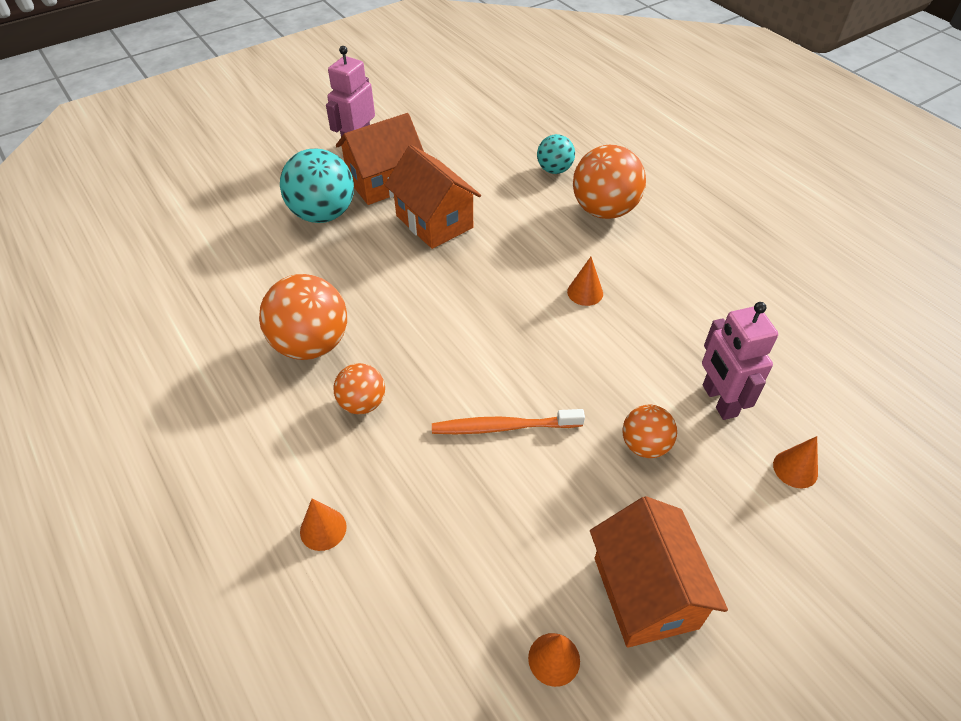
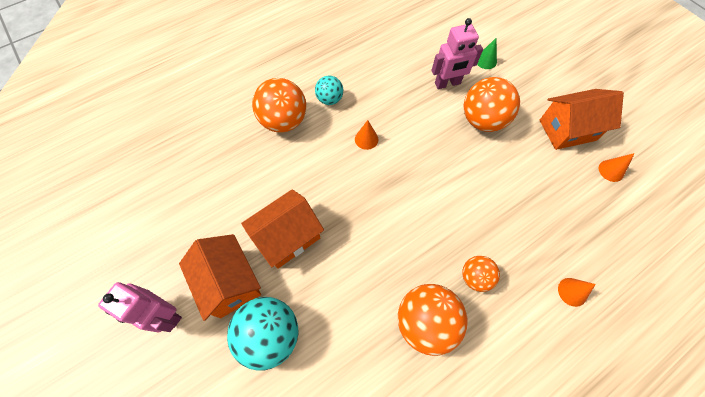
camera: 90 degrees left, 15 degrees up
orange toothbrush [432,409,585,434] -> none
turquoise ball [537,134,575,174] -> turquoise ball moved to [315,76,343,105]
orange ball [622,405,677,458] -> orange ball [463,77,520,132], size x1.76
orange cone [773,436,818,488] -> green cone [477,38,497,69]

